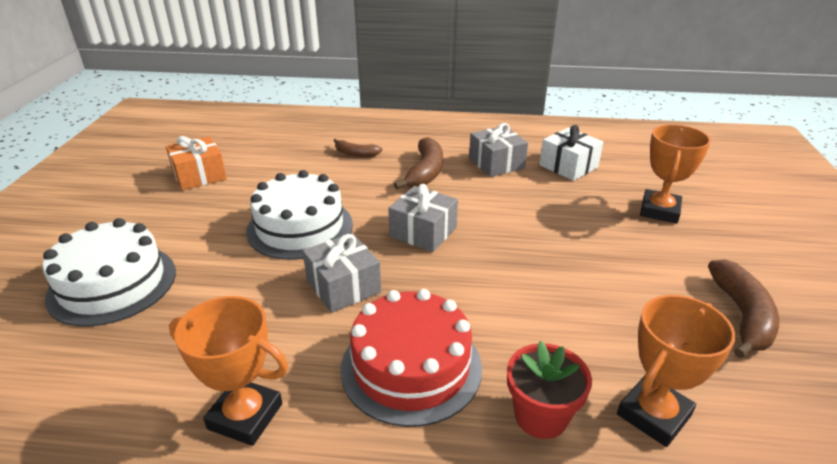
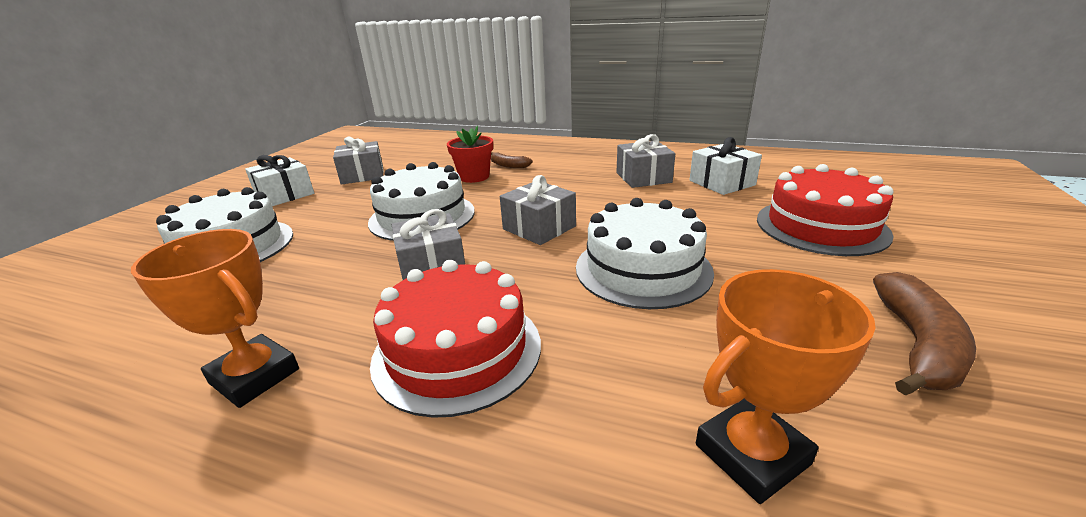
camera: 15 degrees right, 5 degrees down
orange gift [166,136,227,191] -> grey gift [333,136,384,185]
brown banana [394,137,443,189] -> none
red flower pot [507,341,592,439] -> red flower pot moved to [447,126,493,183]
orange trophy [640,124,711,224] -> red cake [757,164,893,256]
none -> white gift [245,155,314,206]
none -> white cake [576,198,714,309]

